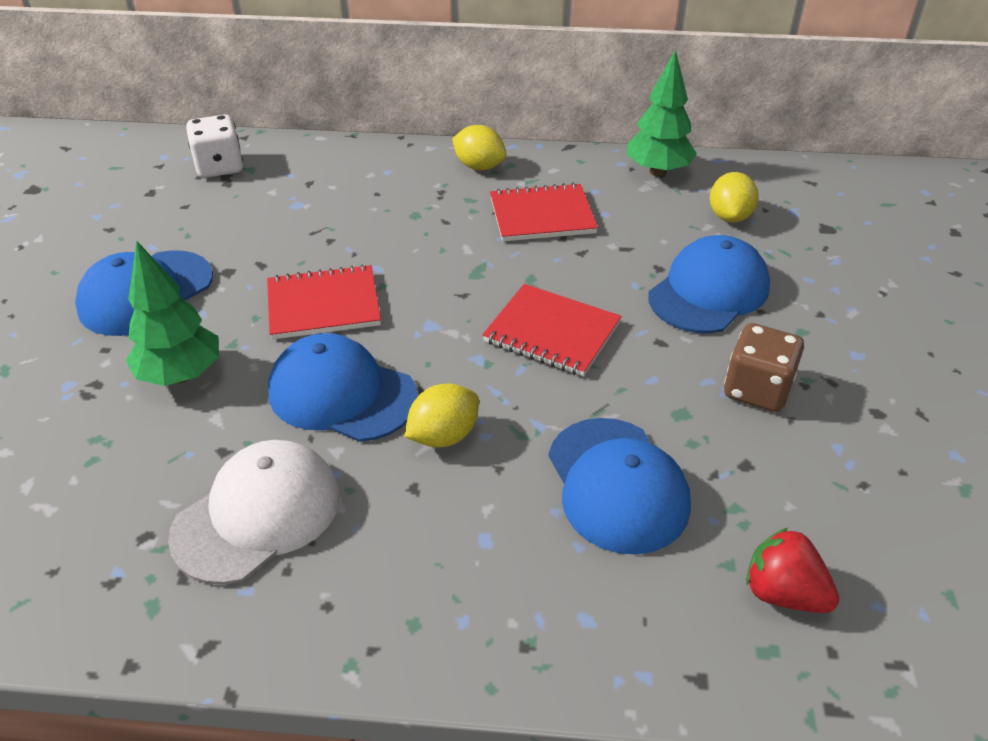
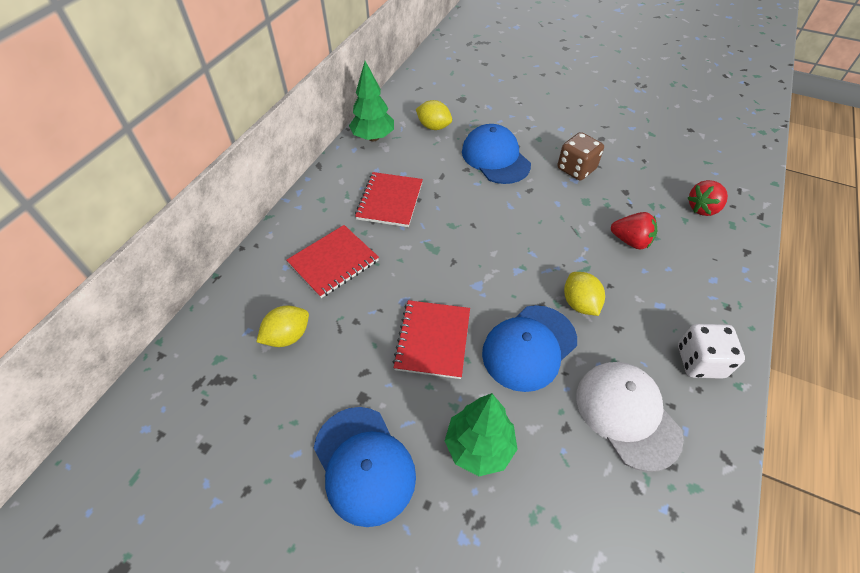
camera: 70 degrees left, 10 degrees up
white dice [186,114,243,178] -> white dice moved to [678,324,745,379]
yellow lemon [452,125,506,170] -> yellow lemon moved to [256,306,309,347]
red notebook [482,284,621,376] -> red notebook moved to [287,225,379,298]
blue cap [548,418,691,555] -> red strawberry [611,212,657,249]

